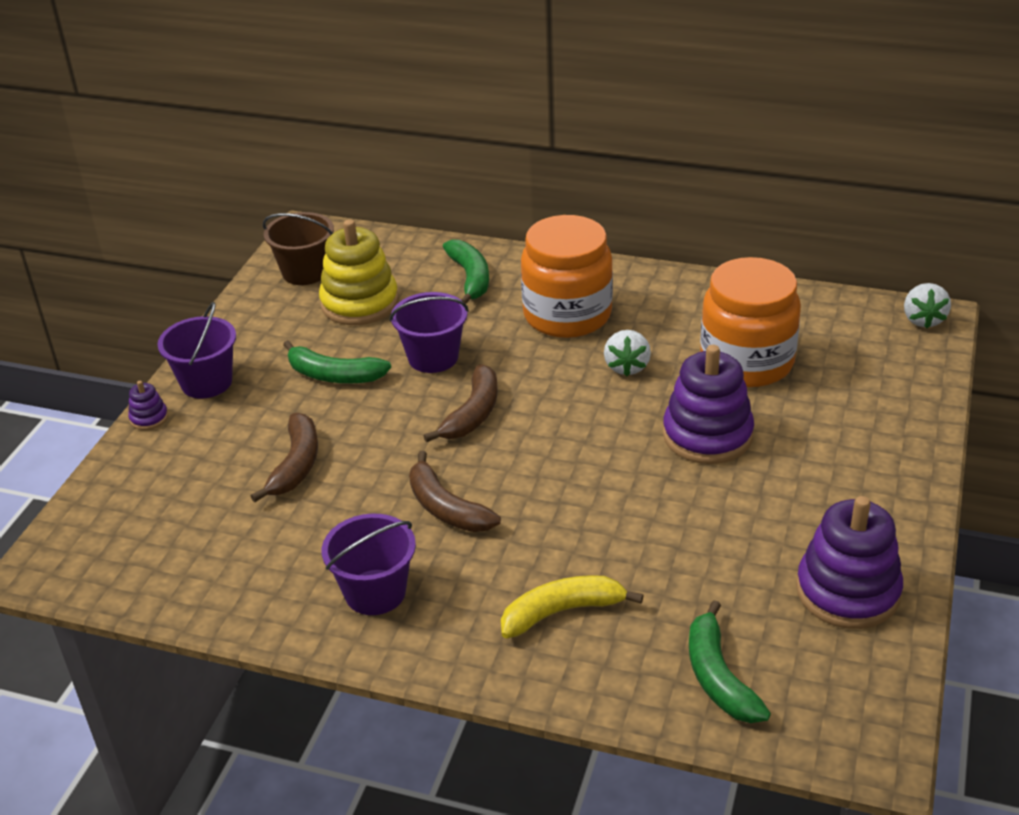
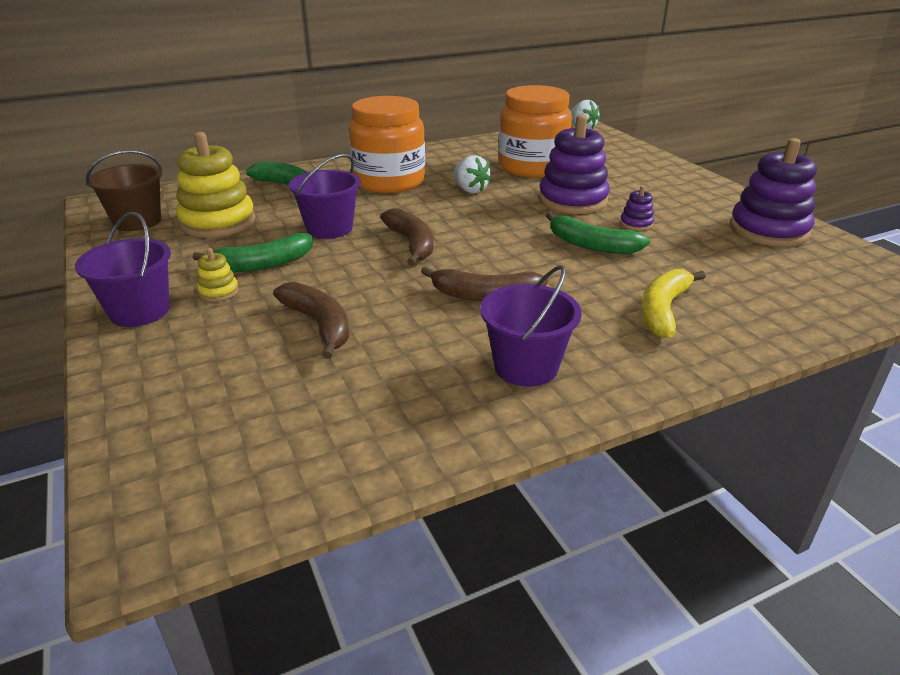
camera: 45 degrees left, 5 degrees down
purple stacking toy [128,381,168,430] -> purple stacking toy moved to [620,186,654,231]
green banana [689,600,771,723] -> green banana moved to [546,212,650,254]
none -> yellow stacking toy [197,248,239,302]

